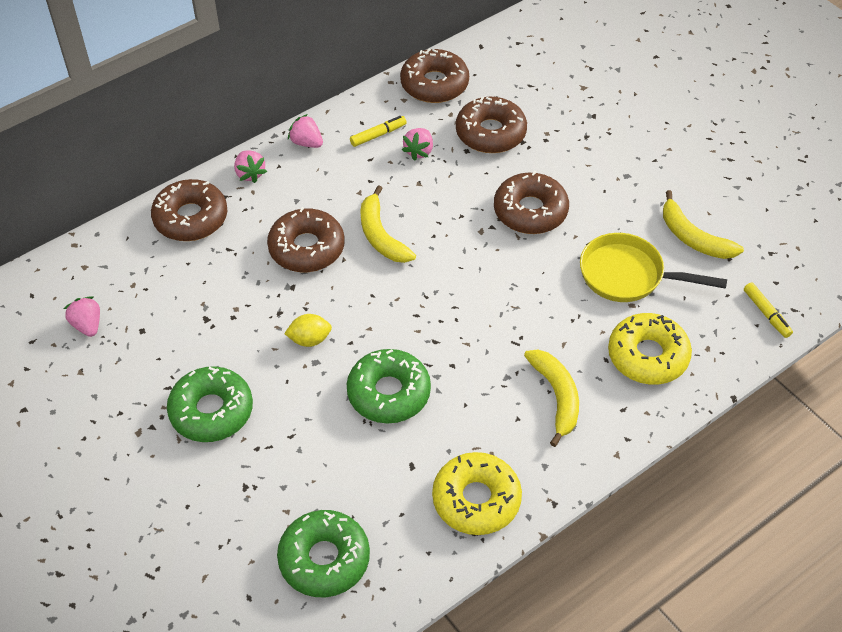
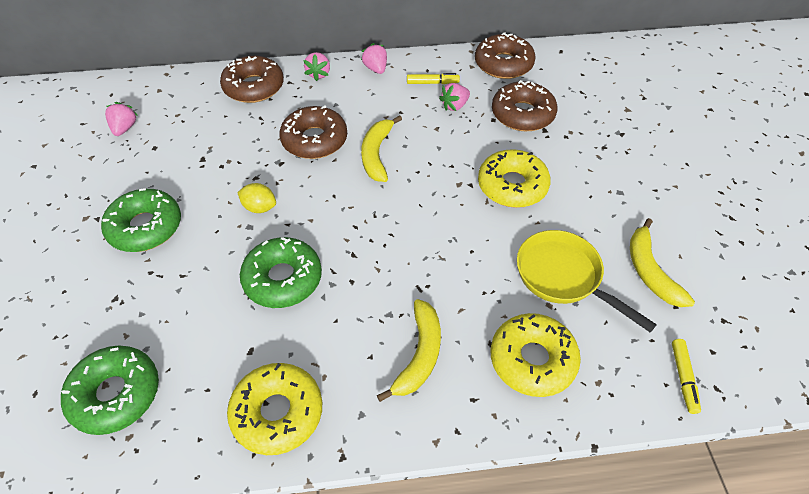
camera: 30 degrees right, 0 degrees up
brown donut [494,171,569,234] -> yellow donut [478,149,551,208]

